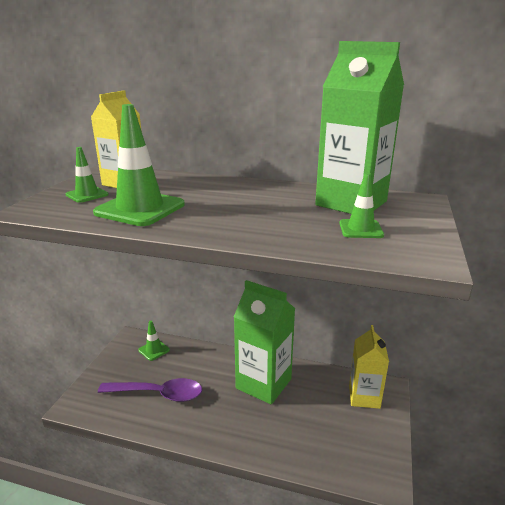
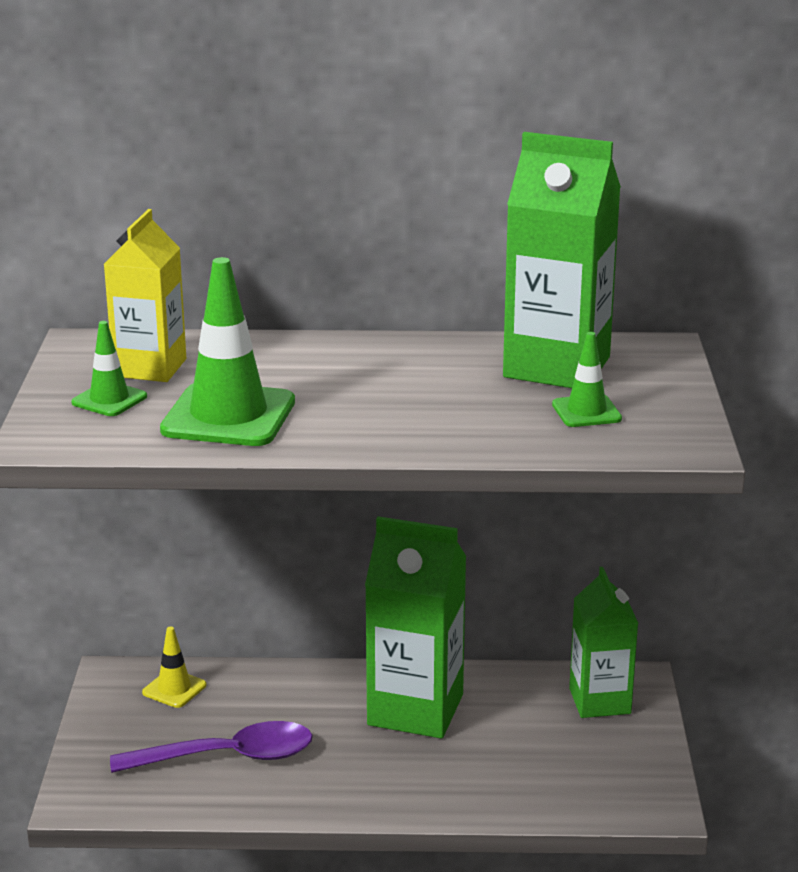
camera: 15 degrees left, 0 degrees up
green traffic cone [138,321,170,361] -> yellow traffic cone [142,627,206,708]
yellow carton [349,325,389,409] -> green carton [569,567,638,718]

